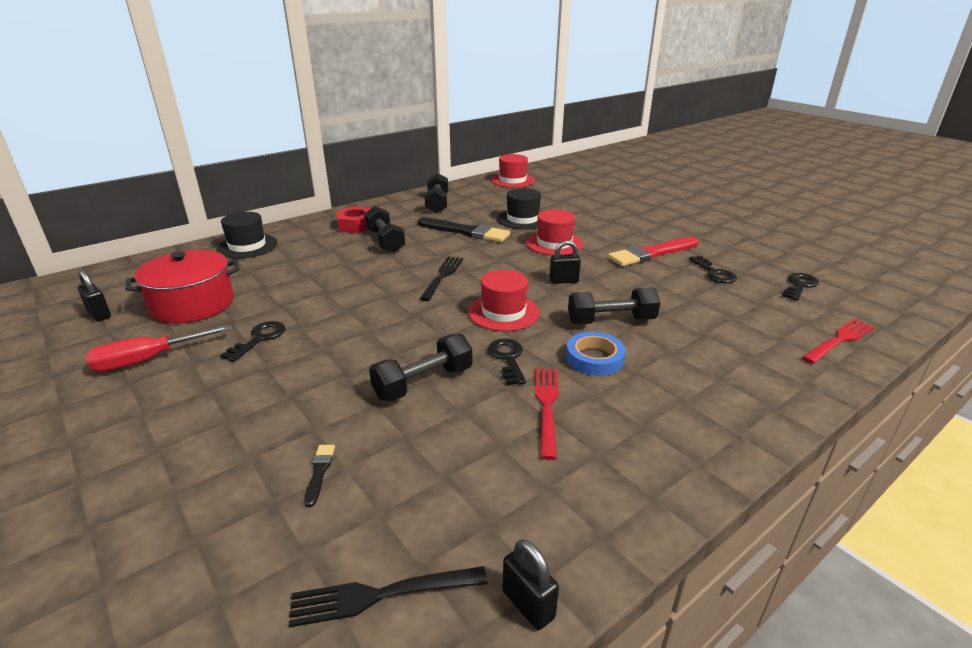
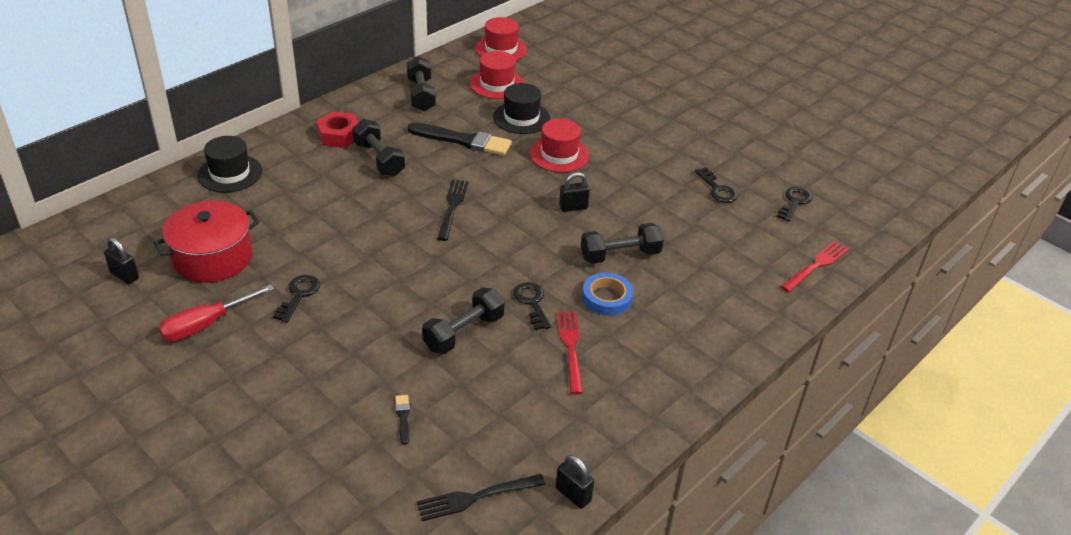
camera: 10 degrees left, 10 degrees up
red hat [468,270,540,331] -> red hat moved to [470,51,524,99]
red brush [608,237,699,266] -> none

